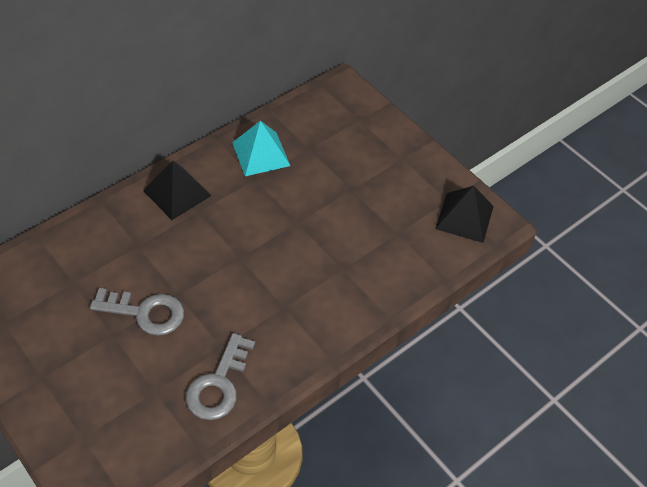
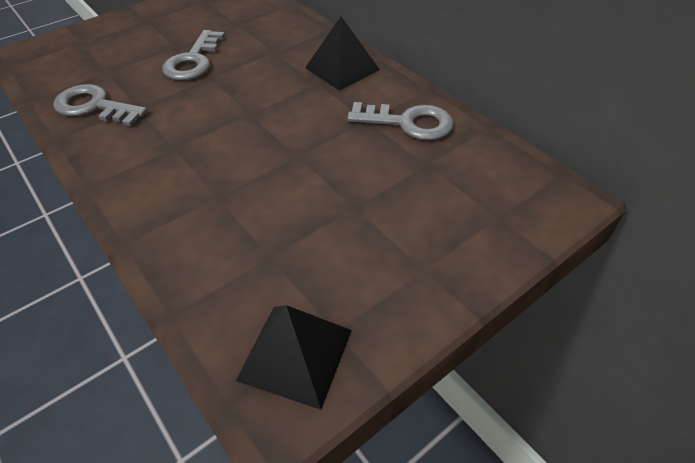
camera: 95 degrees right, 5 degrees down
turquoise pyramid [232,121,290,176] -> grey key [347,102,454,140]

